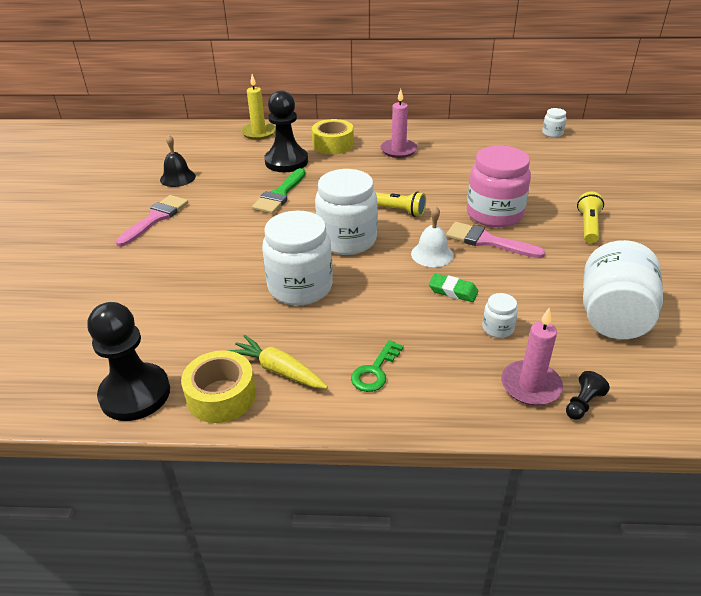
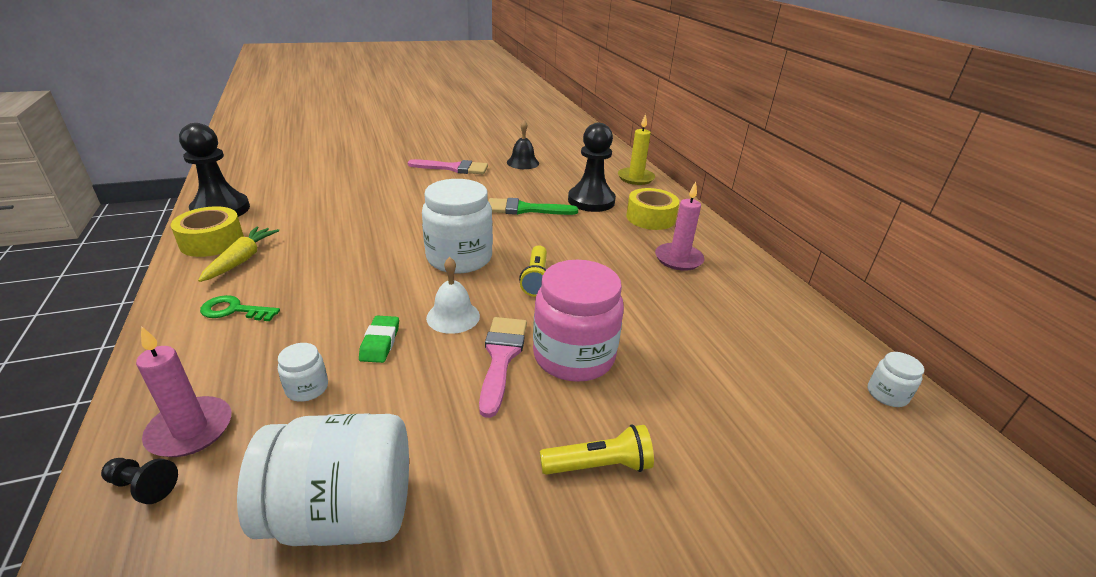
camera: 65 degrees right, 5 degrees down
white jar [262,211,333,306] -> none

